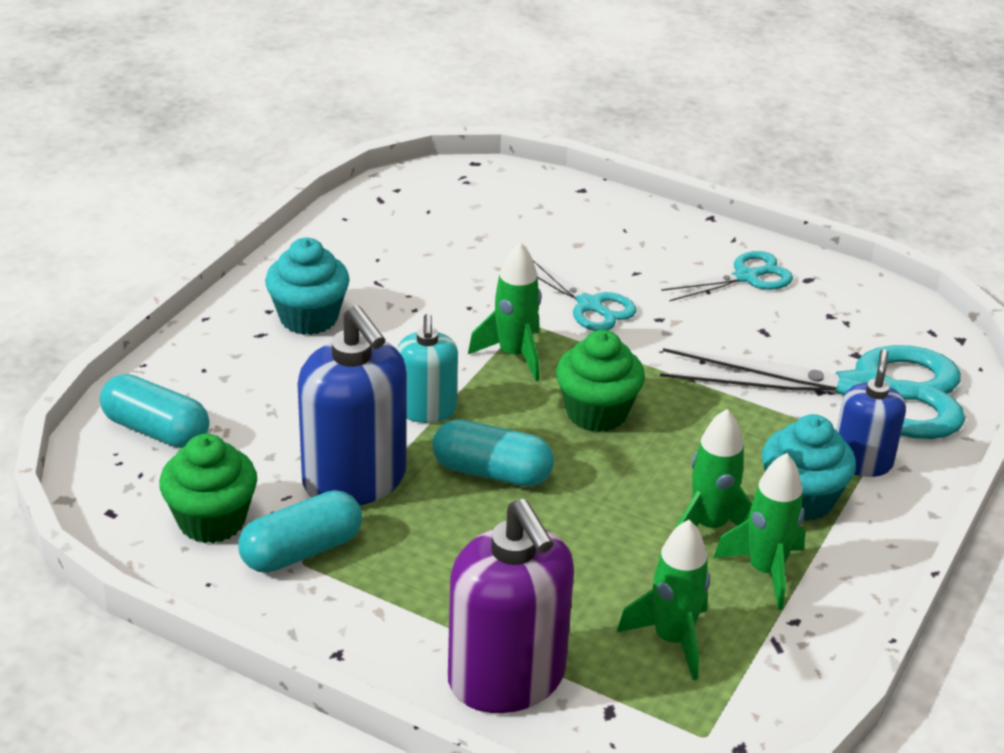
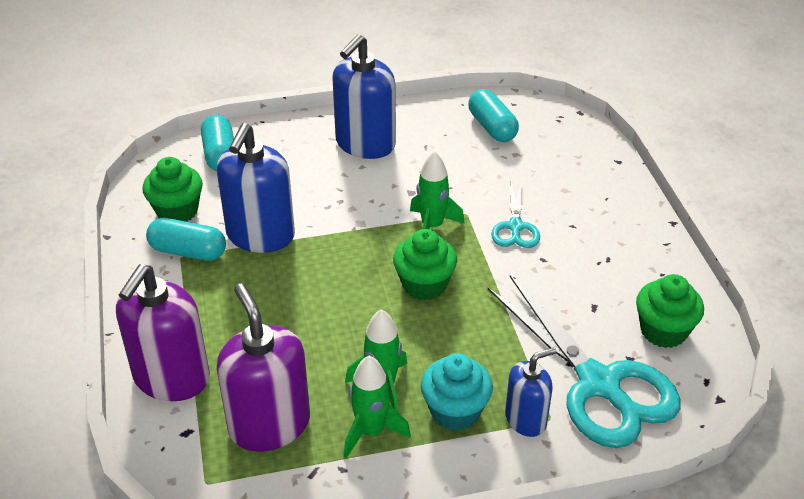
camera: 50 degrees right, 5 degrees up
turquoise cupcake [265,238,350,335] -> blue soap dispenser [332,34,396,159]
turquoise soap dispenser [397,314,458,423] -> none
turquoise capsule [432,419,554,487] -> turquoise capsule moved to [468,89,519,142]
green rocket [617,520,710,680] -> purple soap dispenser [217,284,310,451]
turquoise scissors [661,251,793,302] -> none
none -> green cupcake [636,274,704,348]

